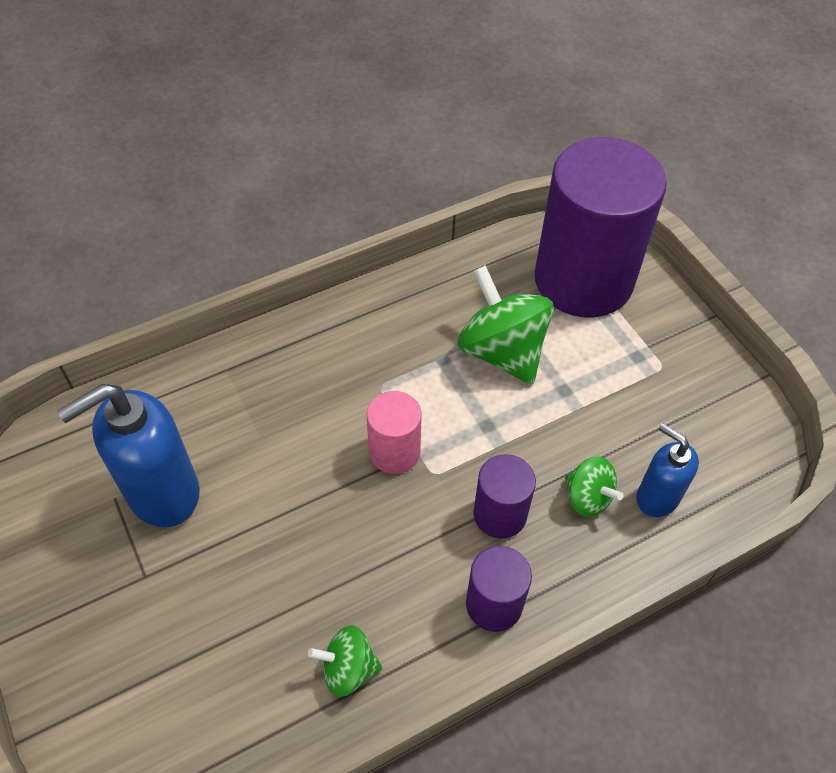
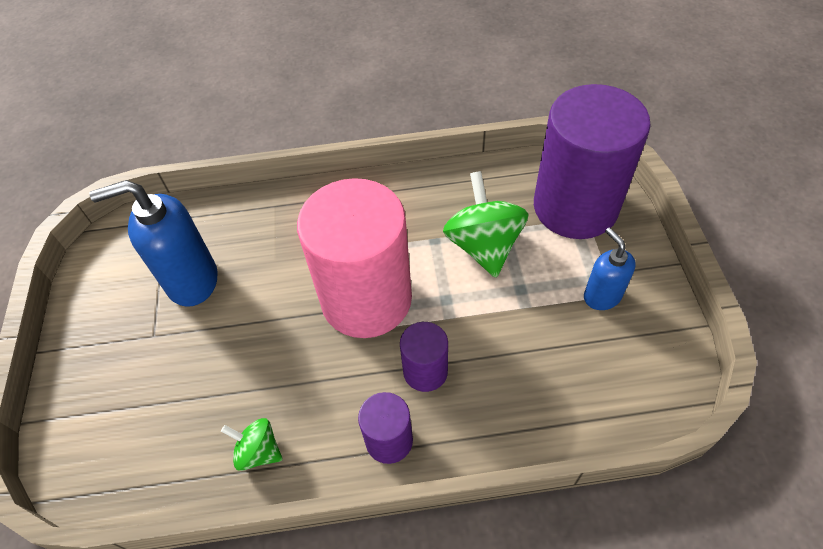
camera: 25 degrees right, 0 degrees up
pink cylinder [367,391,421,474] -> pink cylinder [297,178,412,338], size x2.20
green spinning top [565,456,624,517] -> none
blue soap dispenser [636,423,699,517] -> blue soap dispenser moved to [584,228,636,310]

